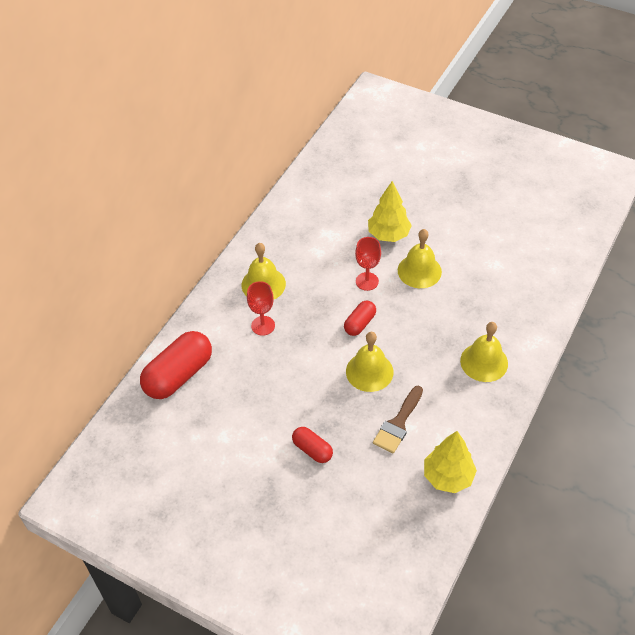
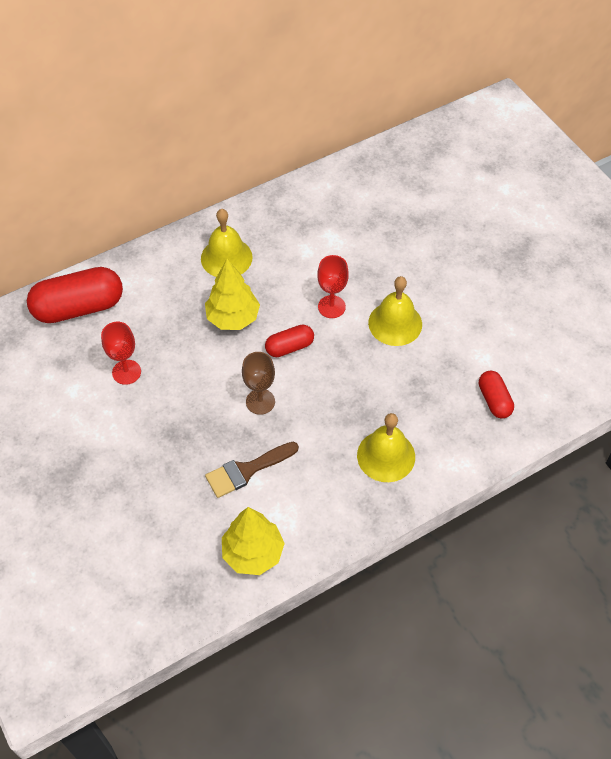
camera: 30 degrees right, 5 degrees up
red goblet [247,281,275,336] -> red goblet moved to [101,322,141,385]
red capsule [292,427,333,463] -> red capsule moved to [479,371,514,419]
yellow bell [346,332,393,392] -> brown goblet [242,352,275,415]
yellow tree [368,181,412,242] -> yellow tree moved to [205,259,260,330]

